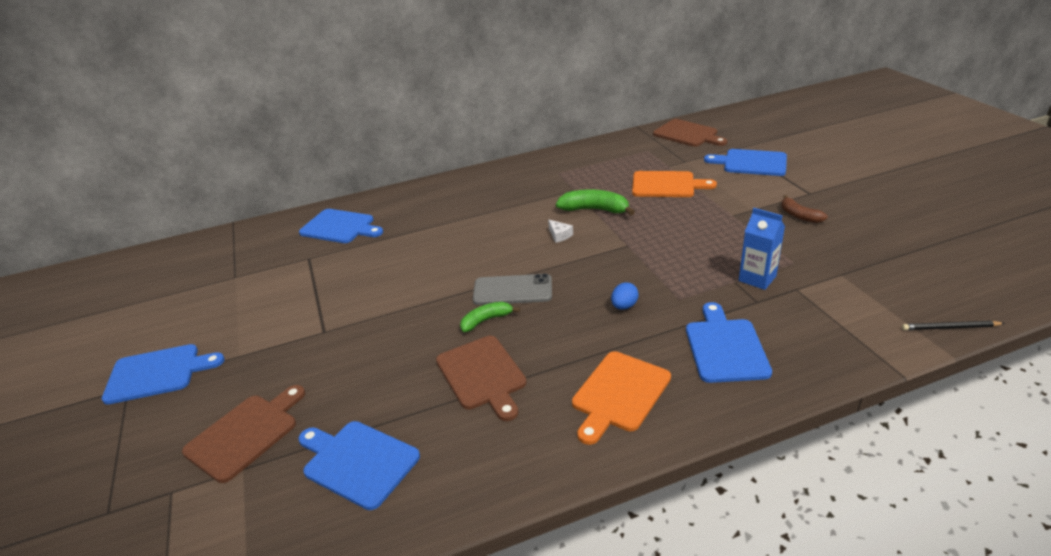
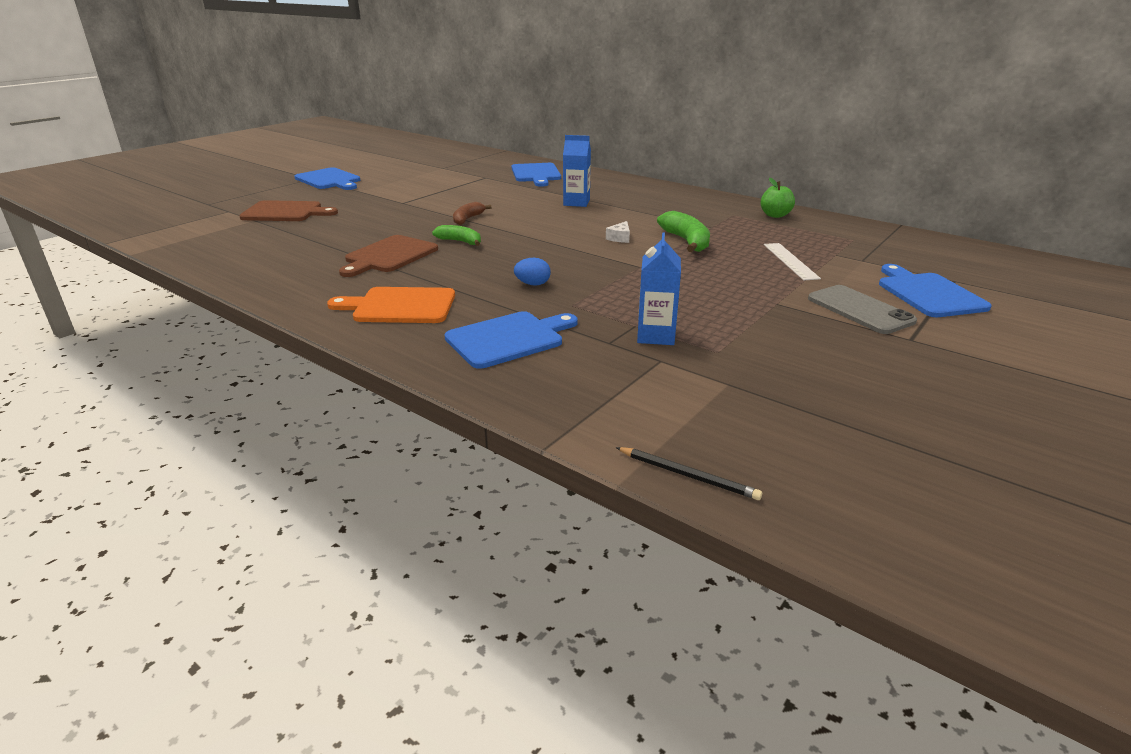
camera: 55 degrees right, 5 degrees down
blue cutting board [298,421,420,510] -> none
grey phone [473,274,552,305] -> grey phone moved to [808,285,917,334]
orange cutting board [632,171,717,197] -> white ruler [764,243,821,280]
brown cutting board [653,119,727,147] -> none
brown banana [781,195,828,223] -> brown banana moved to [453,202,492,225]
black pencil [902,321,1005,330] -> black pencil turned 150 degrees clockwise [616,447,762,500]
none -> blue carton [563,135,591,207]
none -> green apple [761,178,795,218]

